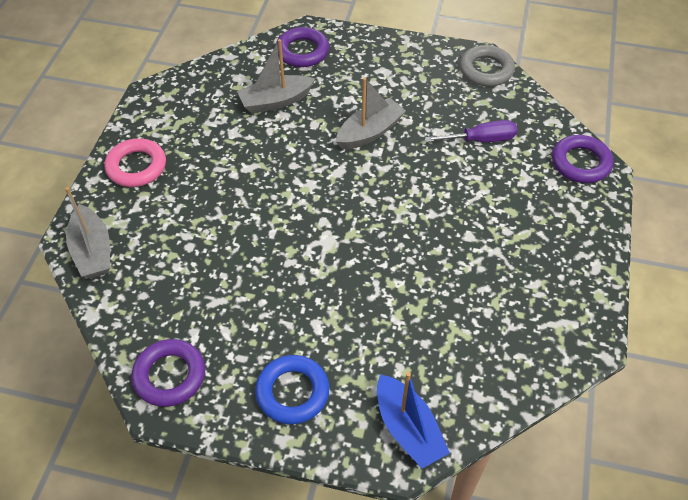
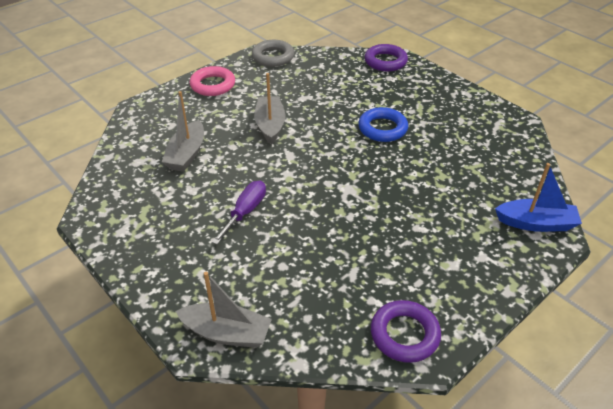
camera: 55 degrees left, 10 degrees down
pink ring [105,138,166,187] -> pink ring moved to [190,66,235,96]
blue ring [255,355,329,424] -> blue ring moved to [358,107,408,142]
purple ring [276,27,329,67] -> none
purple screwdriver [425,120,517,142] -> purple screwdriver moved to [212,181,266,244]

